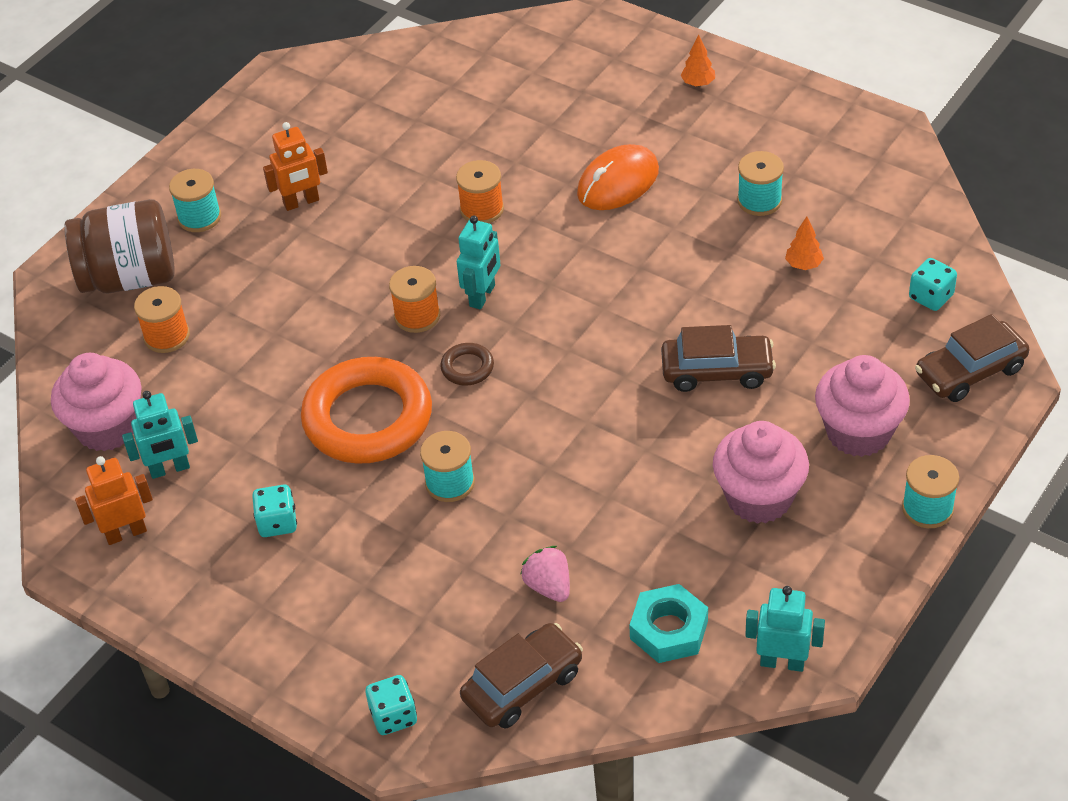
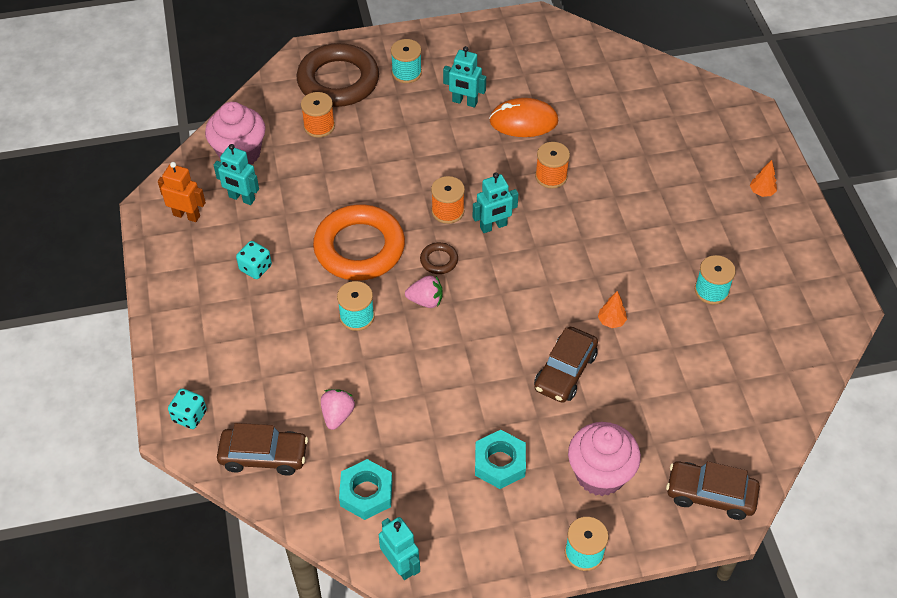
camera: 40 degrees right, 5 degrees up
brown jar [64,199,175,293] -> brown ring [297,43,379,107]
orange robot [263,122,328,211] -> turquoise robot [443,46,486,108]
orange mouse [577,144,659,210] -> orange mouse moved to [489,98,558,137]
brown car [661,325,776,392] -> brown car turned 75 degrees clockwise [534,327,598,403]
pink cupcake [713,421,809,524] -> turquoise nut [475,430,526,489]
orange tree [785,217,824,270] -> orange tree moved to [598,291,627,328]
turquoise dice [909,258,957,311] -> none
none -> pink strawberry [405,275,443,308]

